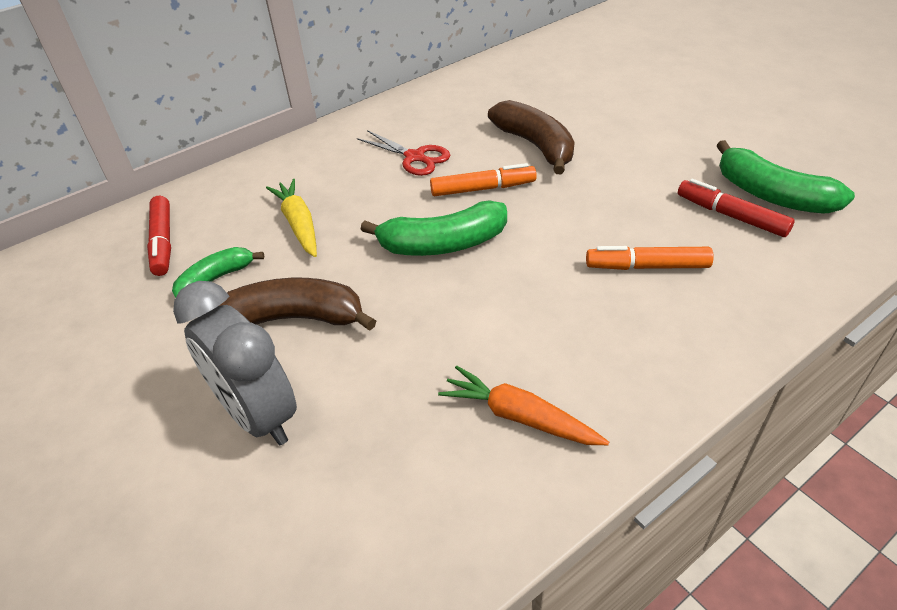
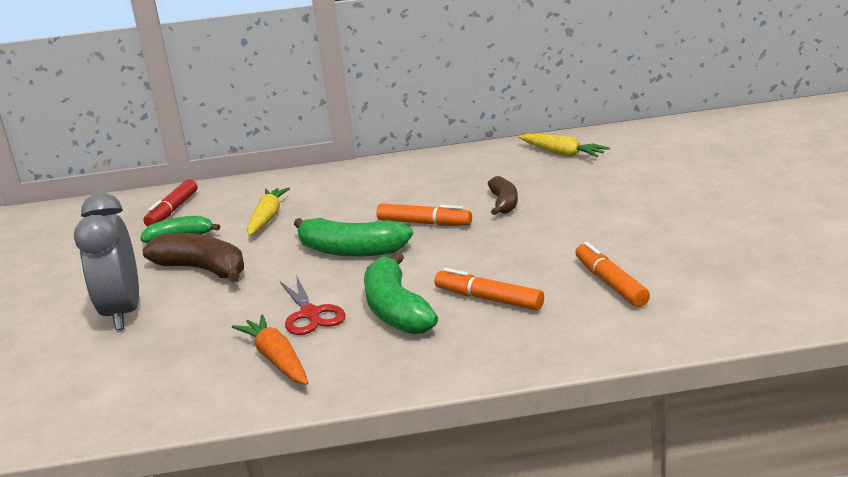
camera: 30 degrees right, 20 degrees down
red scissors [357,130,450,176] -> red scissors moved to [280,275,346,335]
brown banana [488,100,575,174] -> brown banana [488,176,518,215], size x0.63
red marker [678,179,795,237] -> orange marker [575,242,650,307]
green banana [716,140,855,213] -> green banana moved to [364,252,438,334]
none -> yellow carrot [518,134,610,157]

